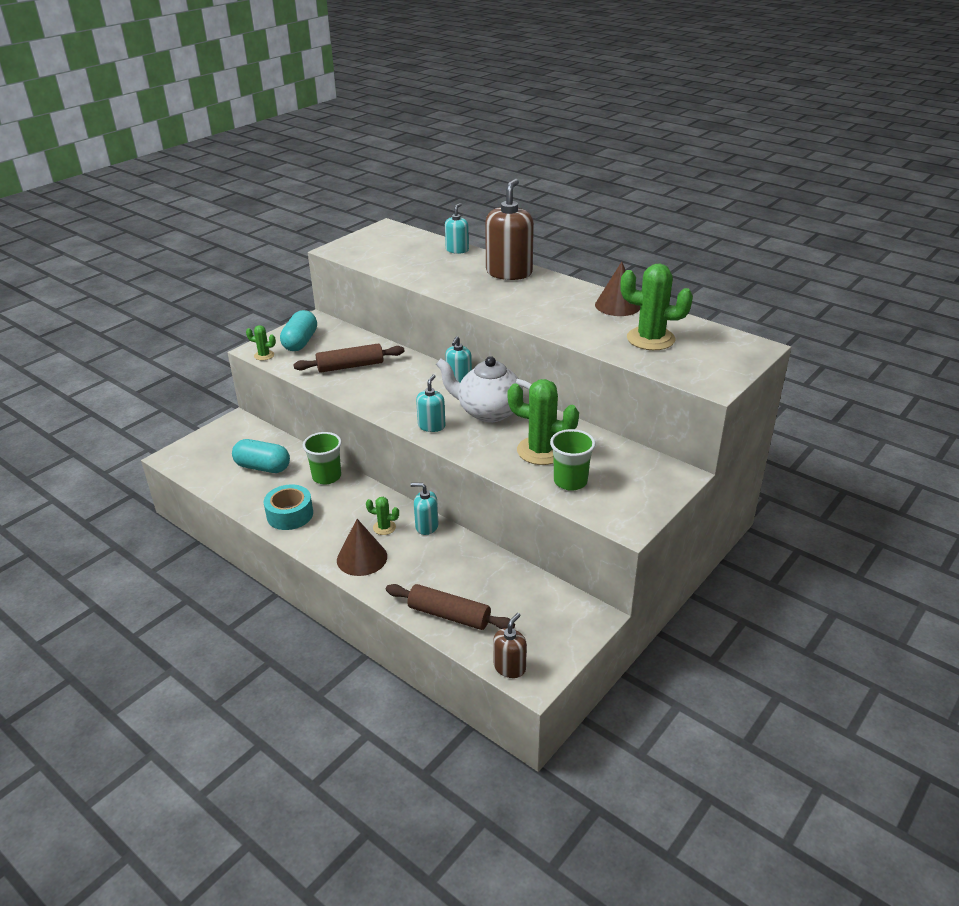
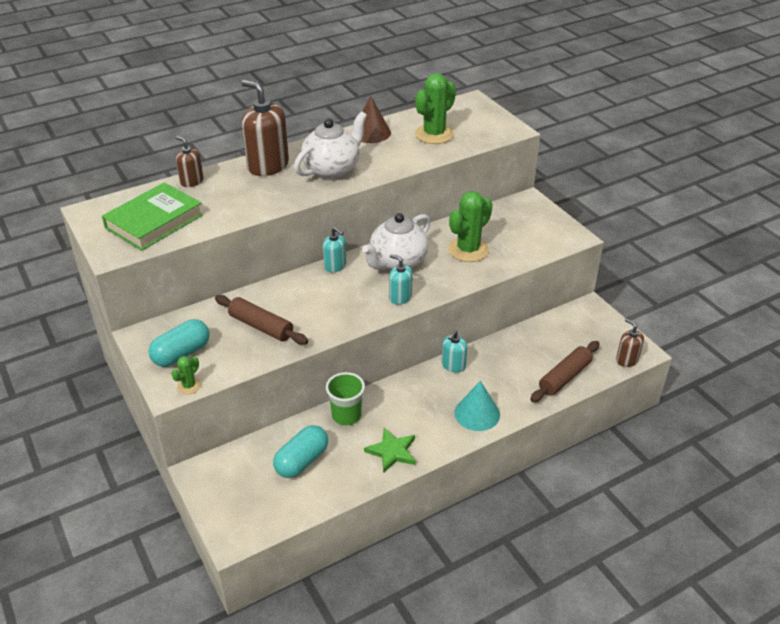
camera: 70 degrees left, 5 degrees up
turquoise tape [264,484,313,530] -> green star [364,428,416,473]
turquoise capsule [280,310,317,351] -> turquoise capsule turned 75 degrees counterclockwise [149,319,210,367]
brown rolling pin [293,343,405,373] -> brown rolling pin turned 60 degrees counterclockwise [215,295,308,345]
brown cone [337,519,387,576] -> turquoise cone [454,381,500,431]
green cactus [366,497,399,535] -> none
turquoise soap dispenser [445,203,469,254] -> brown soap dispenser [176,136,204,187]
green cup [550,429,596,491] -> none
none -> green book [102,182,203,251]
none -> white teapot [294,111,367,179]

